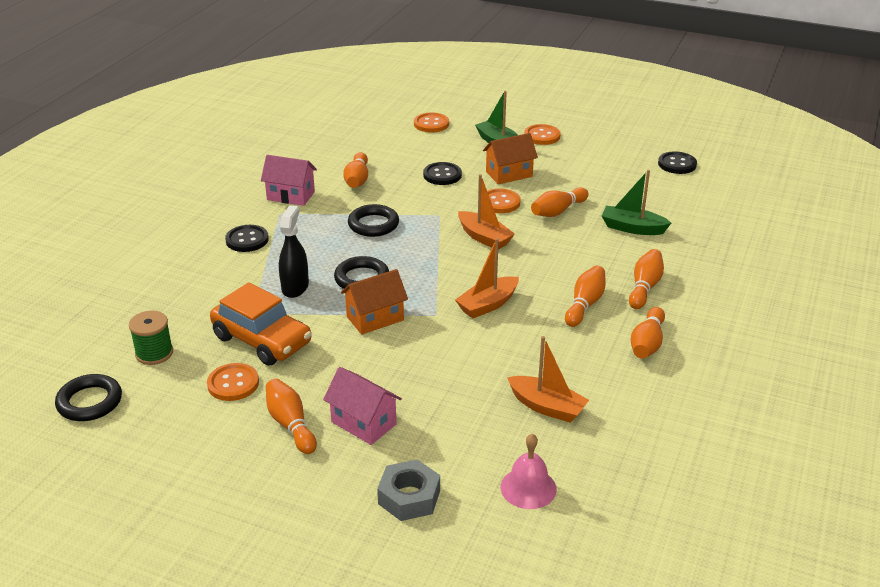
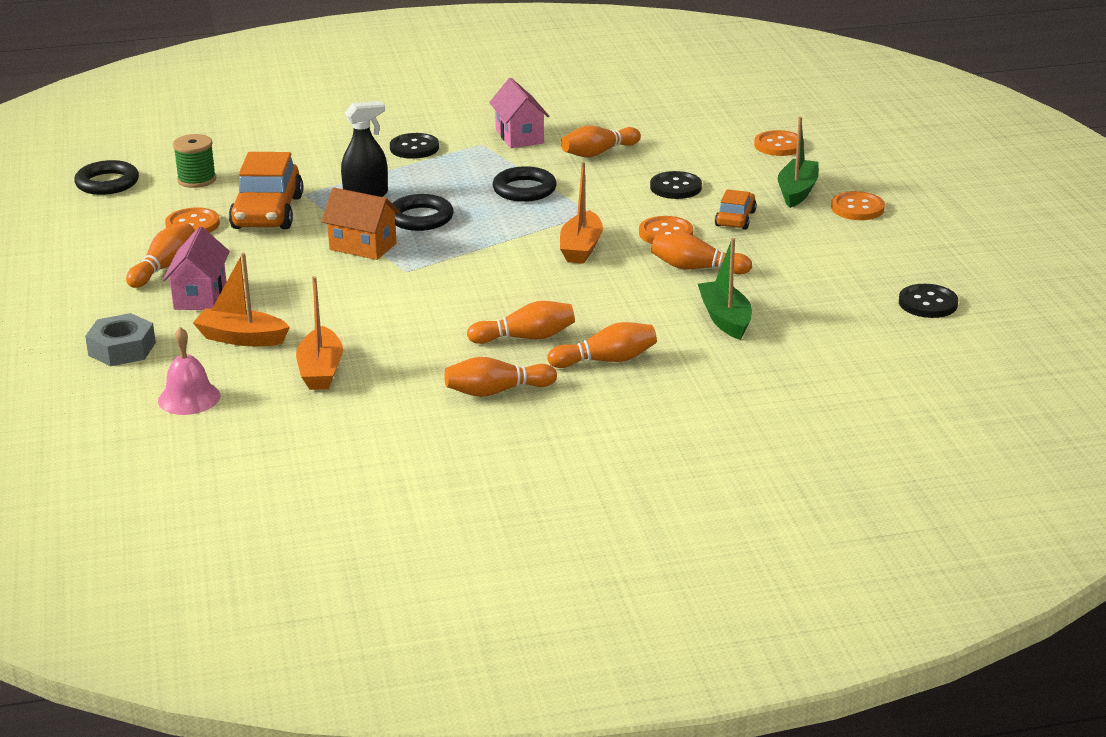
camera: 55 degrees right, 5 degrees down
orange boat [455,238,519,318] -> orange boat moved to [193,253,290,346]
orange house [483,133,538,184] -> orange car [715,189,757,230]

